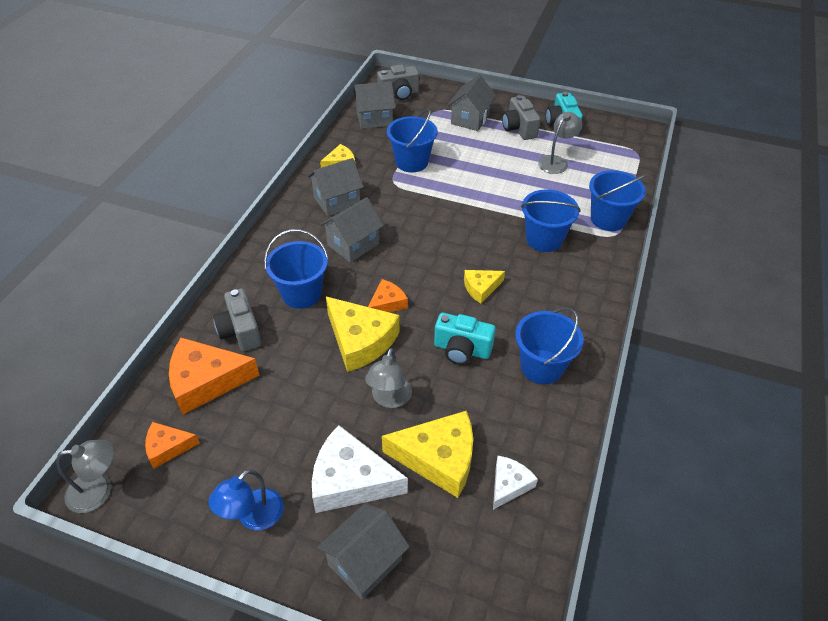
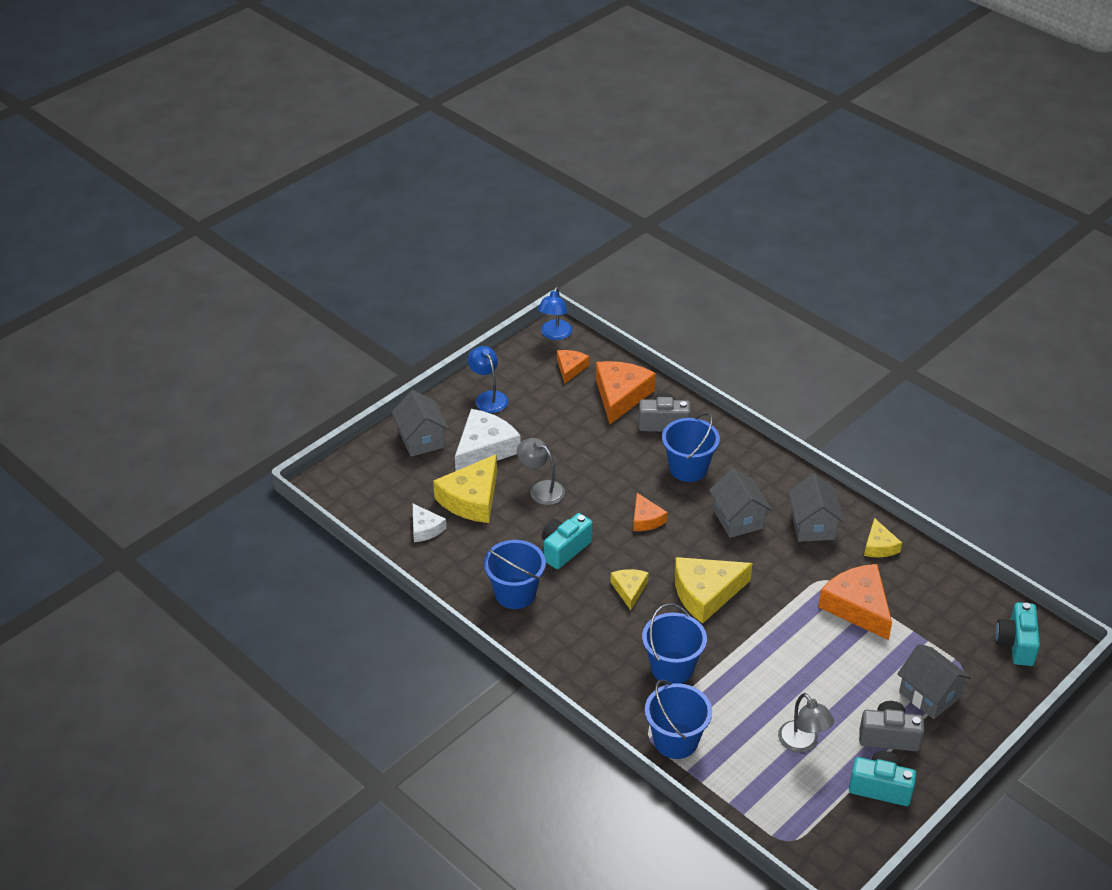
camera: 115 degrees right, 5 degrees down
grey lamp [56,440,114,513] -> blue lamp [538,287,572,340]
yellow cheese [326,297,400,372] -> yellow cheese moved to [675,557,753,624]
grey house [353,81,396,129] -> none
grey camera [377,64,419,100] -> turquoise camera [995,602,1040,666]
blue bucket [387,109,438,172] -> orange cheese [818,564,892,640]

